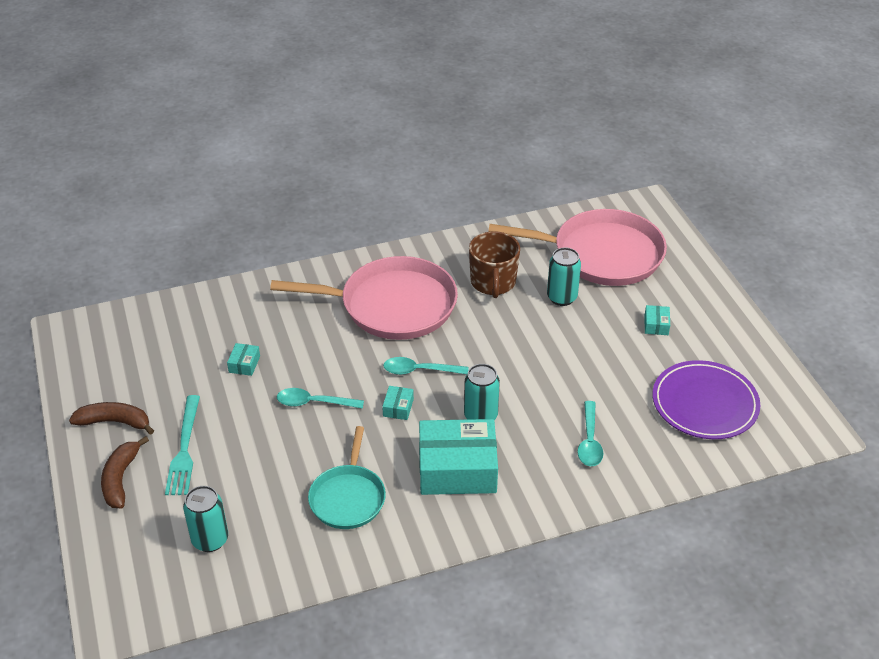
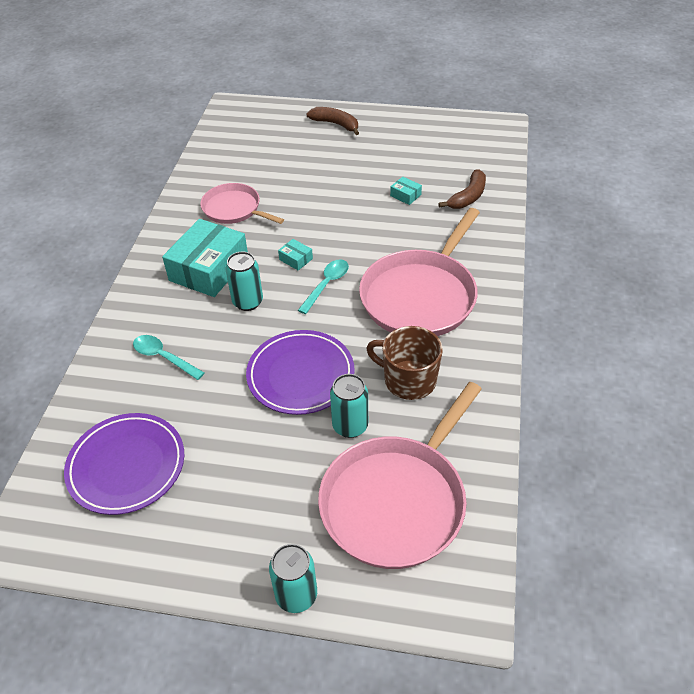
camera: 120 degrees right, 5 degrees up
brown banana [69,402,154,435] -> brown banana moved to [438,169,486,209]
turquoise fork [165,395,200,495] -> none
turquoise can [183,486,228,552] -> turquoise can moved to [269,544,317,613]
turquoise spoon [277,388,364,409] -> none
turquoise pan [308,426,386,529] -> pink pan [200,183,284,224]
turquoise box [644,305,670,335] -> none
none -> purple plate [246,330,355,415]

